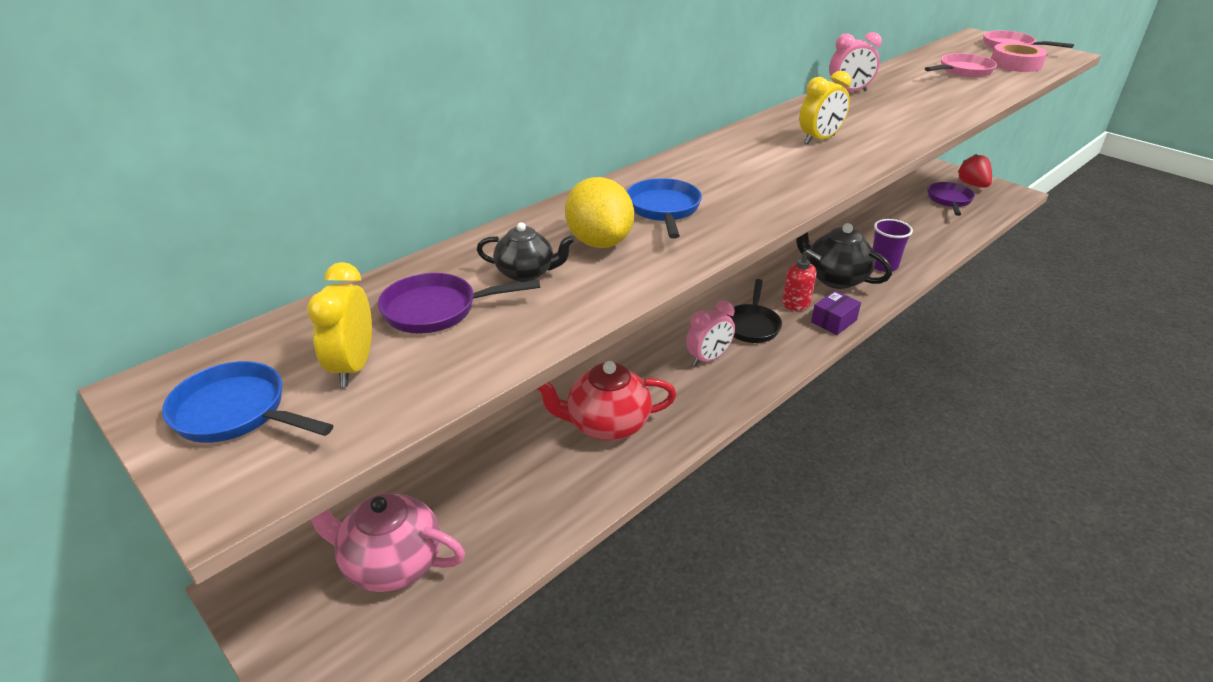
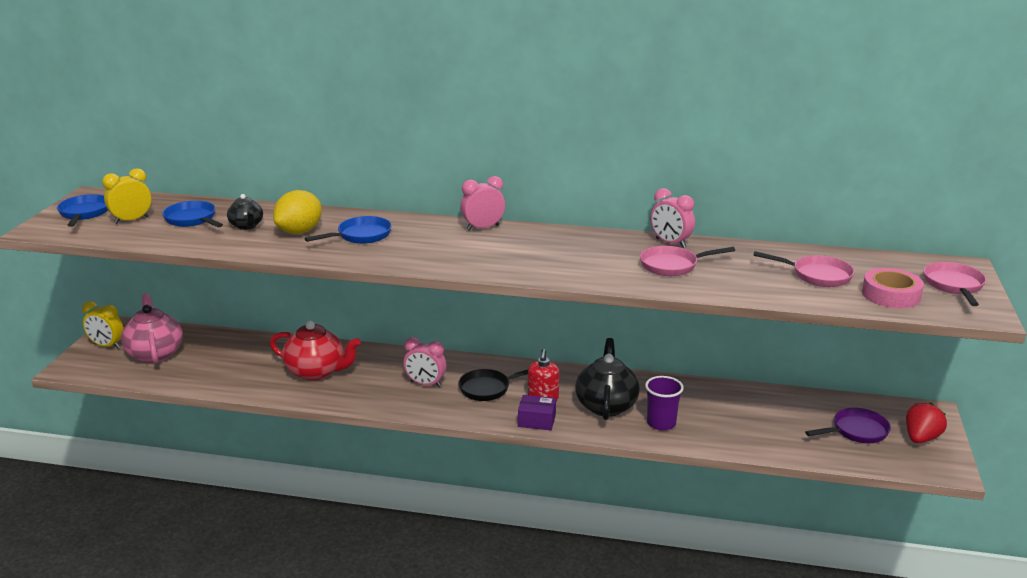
camera: 55 degrees right, 10 degrees down
purple pan [378,273,540,334] -> blue pan [162,201,223,227]
red teapot [537,361,676,441] -> red teapot turned 150 degrees clockwise [270,321,361,381]
yellow clock [799,71,851,144] -> yellow clock moved to [82,301,124,349]
none -> pink clock [460,176,505,231]
none -> pink pan [640,246,735,276]

